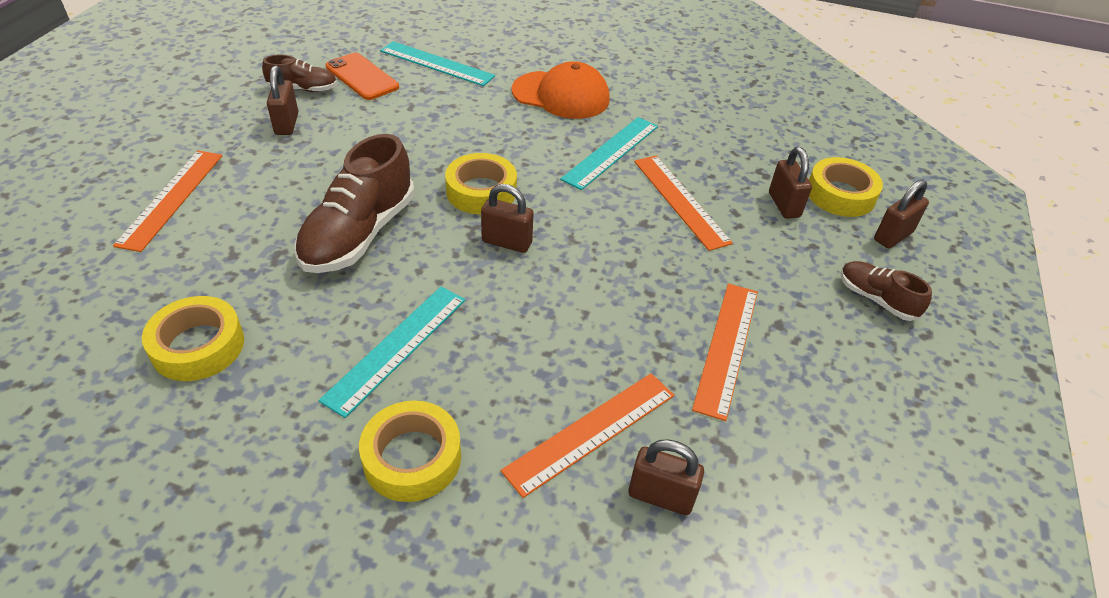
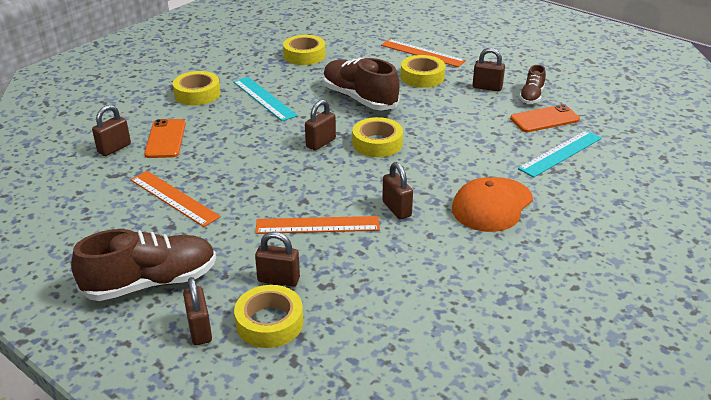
camera: 115 degrees right, 10 degrees down
orange ruler [501,373,674,498] -> orange phone [144,119,186,158]
turquoise ruler [560,117,658,190] -> brown padlock [382,162,413,219]
brown shoe [840,261,932,321] -> brown shoe [71,229,216,301], size x1.88
none -> yellow tape [401,55,445,88]

